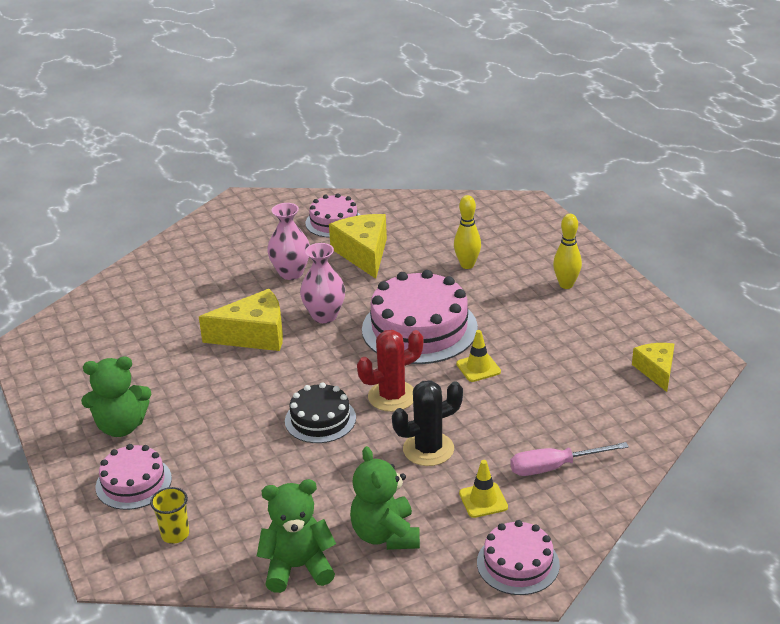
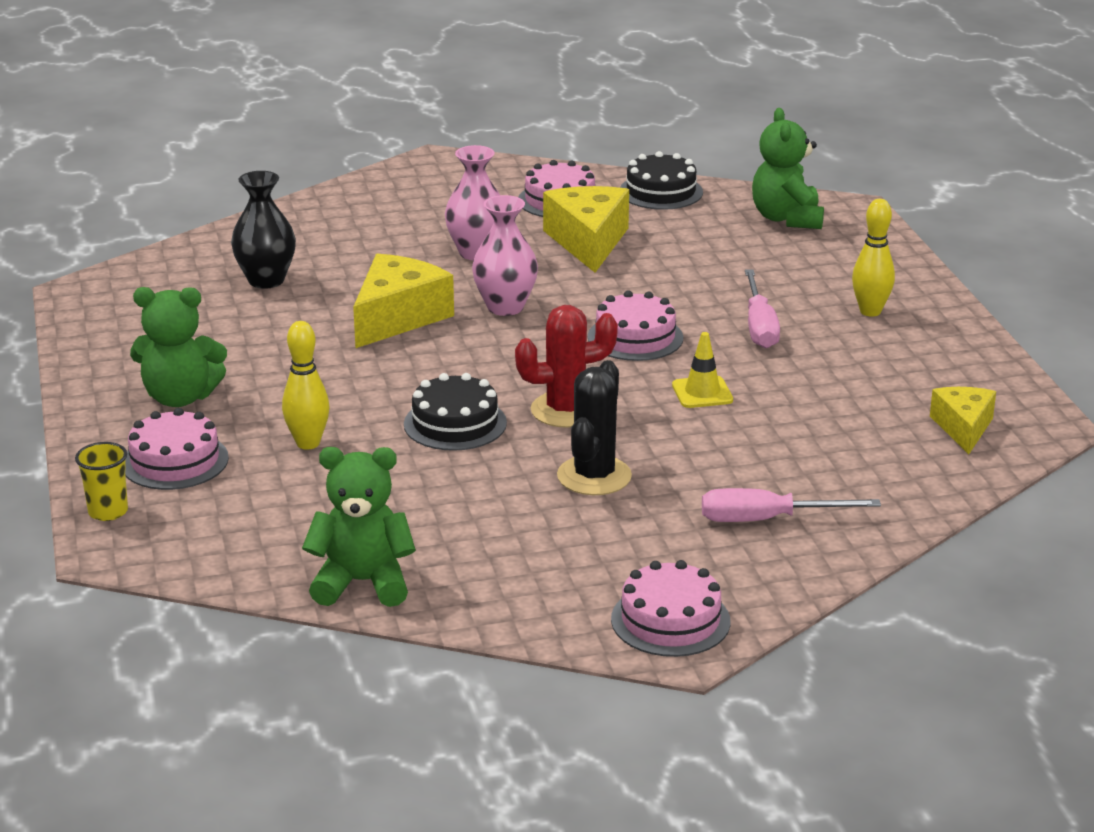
camera: 10 degrees right, 5 degrees down
yellow cup [150,487,189,544] -> yellow cup moved to [75,442,128,521]
yellow cheese [199,289,283,351] -> yellow cheese turned 60 degrees counterclockwise [353,254,454,348]
green teddy bear [350,446,420,550] -> green teddy bear moved to [752,108,824,229]
pink cake [362,270,478,364] -> pink cake [588,290,683,361], size x0.56
black cactus [392,380,463,466] -> black cactus turned 60 degrees counterclockwise [557,360,632,495]
yellow bowling pin [454,195,481,269] -> yellow bowling pin moved to [282,321,330,450]
yellow traffic cone [459,460,508,518] -> none
none -> black vase [231,171,296,289]
none -> black cake [620,151,703,210]
none -> pink screwdriver [745,269,780,348]

